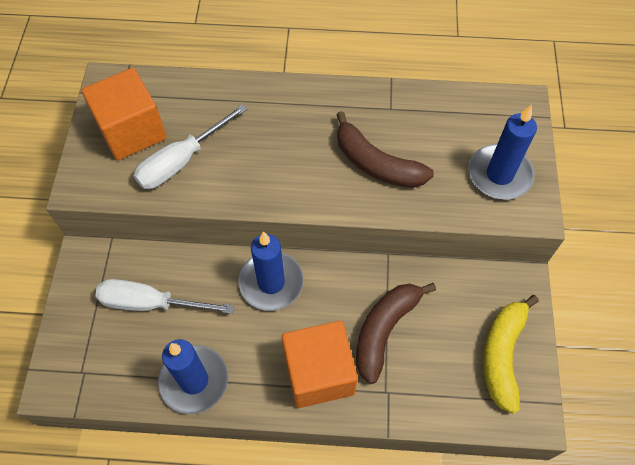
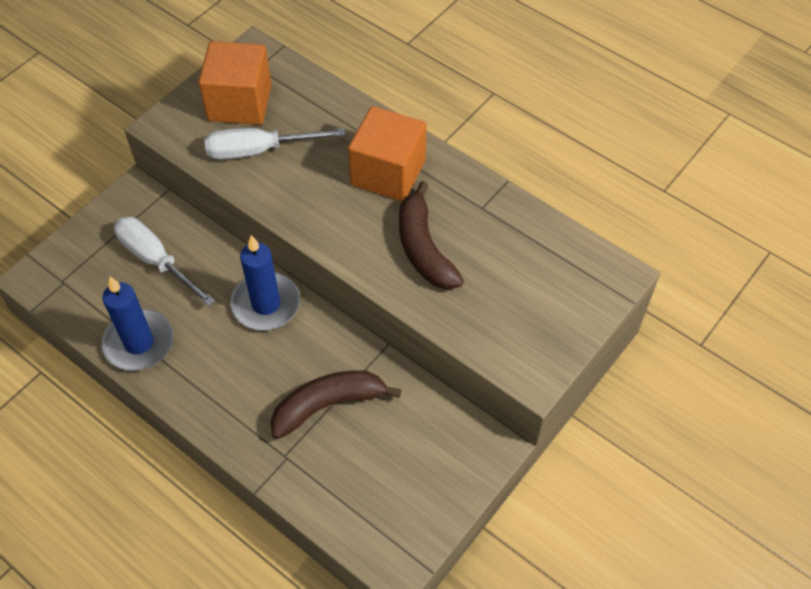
camera: 35 degrees right, 5 degrees down
orange cube [282,321,358,408] -> orange cube moved to [348,106,427,202]
blue candle [468,104,537,200] -> none
yellow banana [483,295,539,414] -> none

